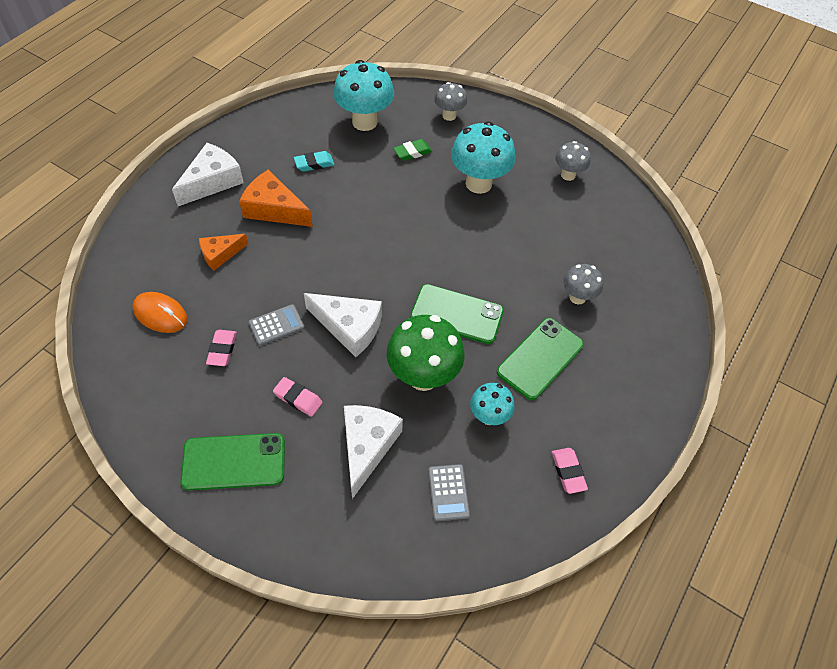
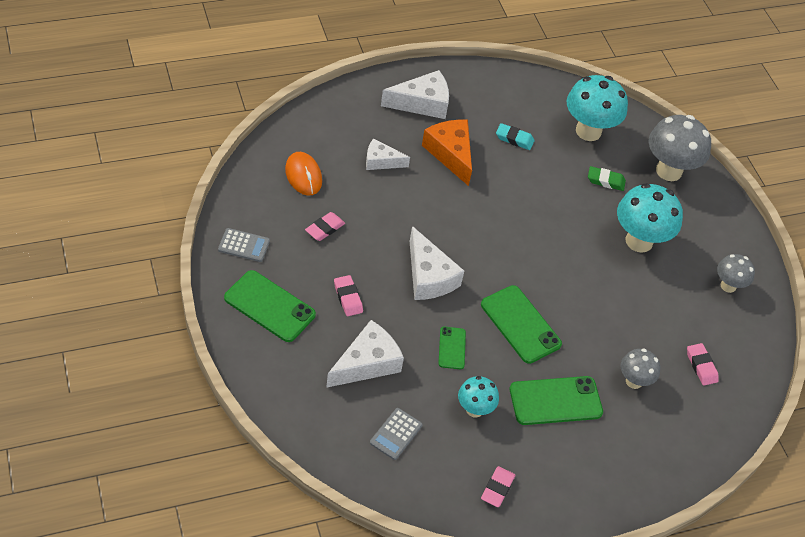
camera: 35 degrees right, 5 degrees down
orange cheese [199,234,248,271] -> white cheese [366,138,410,170]
grey calculator [249,304,305,346] -> grey calculator moved to [218,228,270,262]
green mushroom [387,315,465,391] -> green phone [438,326,466,369]
grey mushroom [434,82,467,121] -> grey mushroom [649,115,711,181], size x1.77
none -> pink eraser [687,343,719,385]

